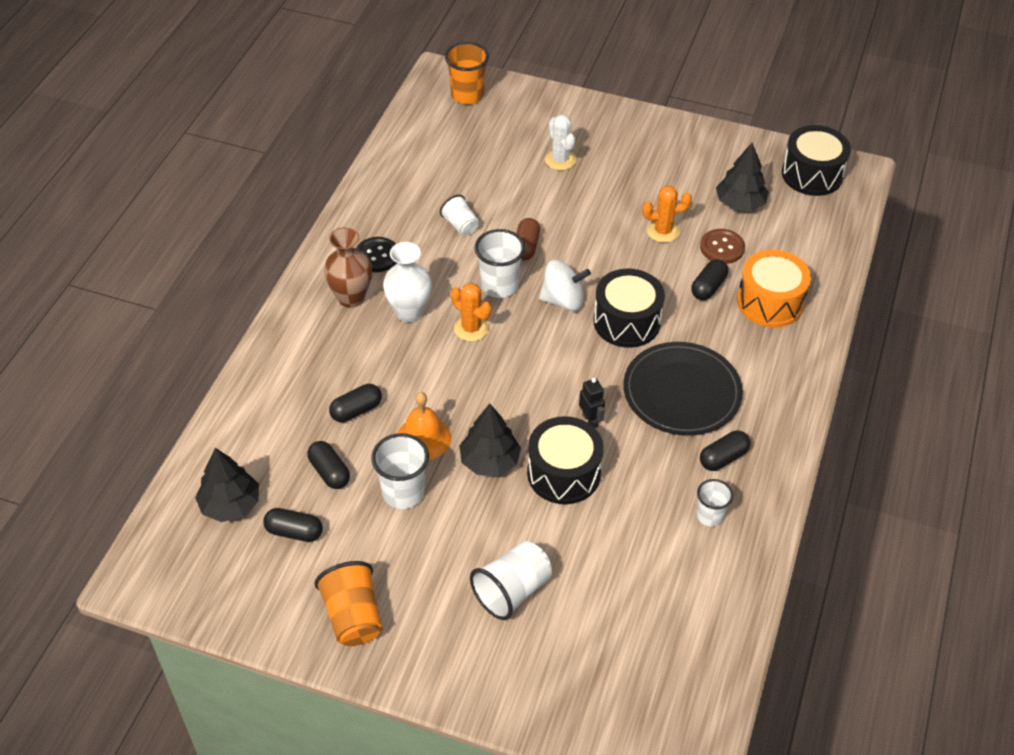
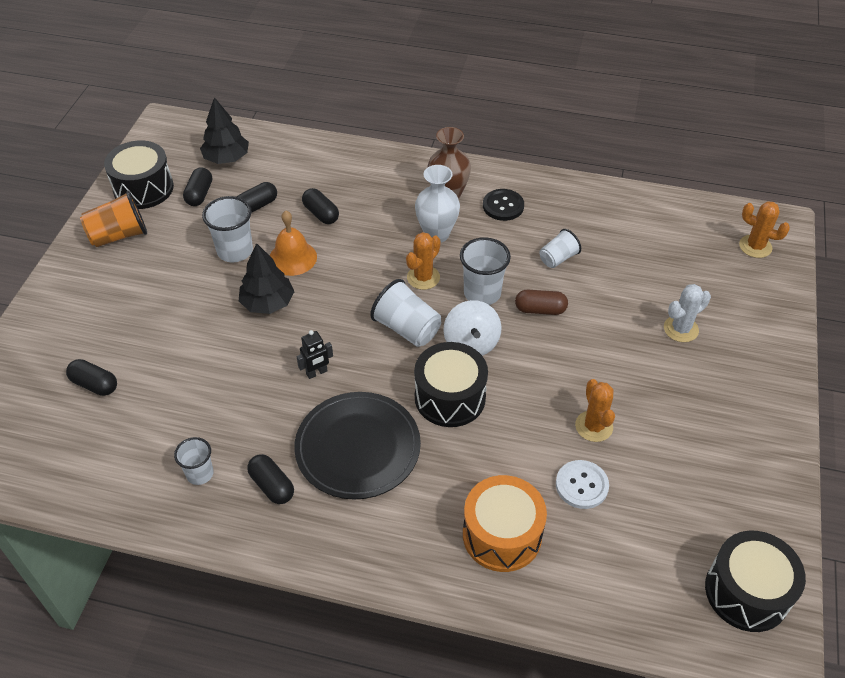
camera: 85 degrees right, 0 degrees up
orange cup [445,42,489,104] -> orange cactus [739,201,790,258]
white cup [470,541,552,620] -> white cup moved to [370,279,441,347]
black drum [527,416,604,504] -> black drum moved to [104,140,174,209]
black capsule [691,259,728,300] -> black capsule moved to [66,359,117,396]
brown button [700,229,745,264] -> white button [556,460,609,509]
black tree [716,143,769,211] -> none

